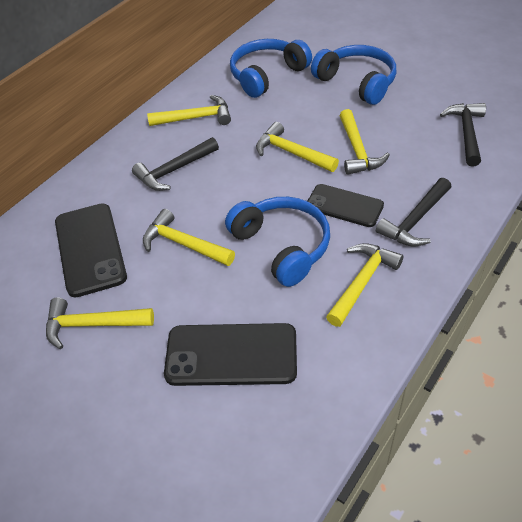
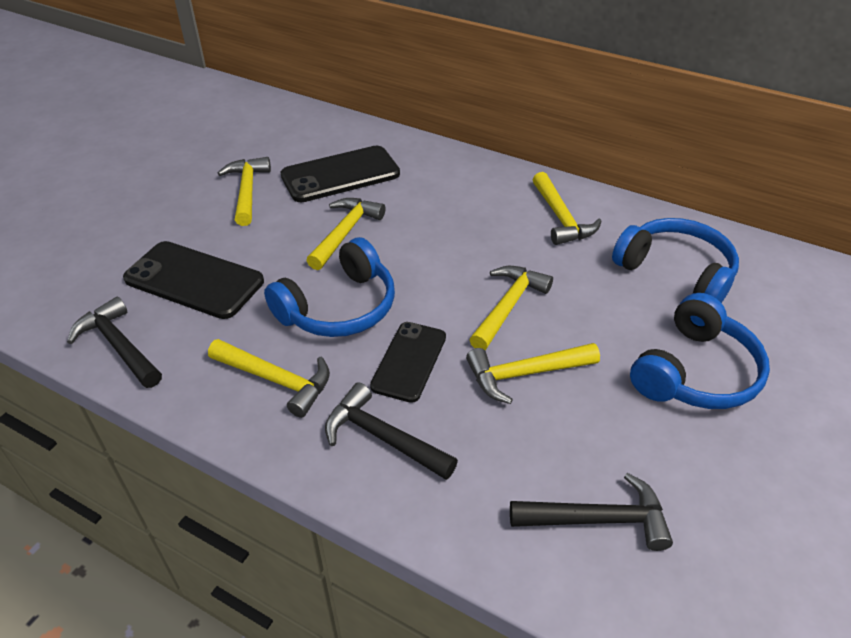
camera: 80 degrees right, 5 degrees down
black hammer [132,137,219,191] -> black hammer moved to [67,297,162,388]
black phone [164,323,297,386] -> black phone turned 60 degrees counterclockwise [123,241,264,319]

